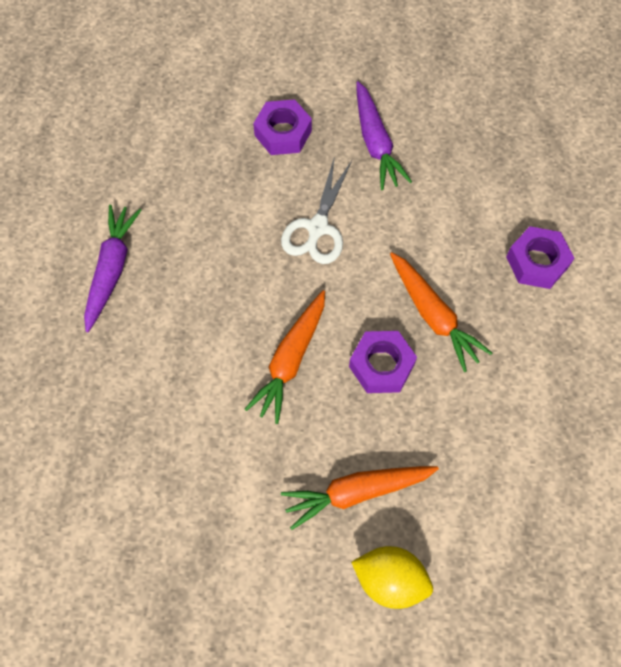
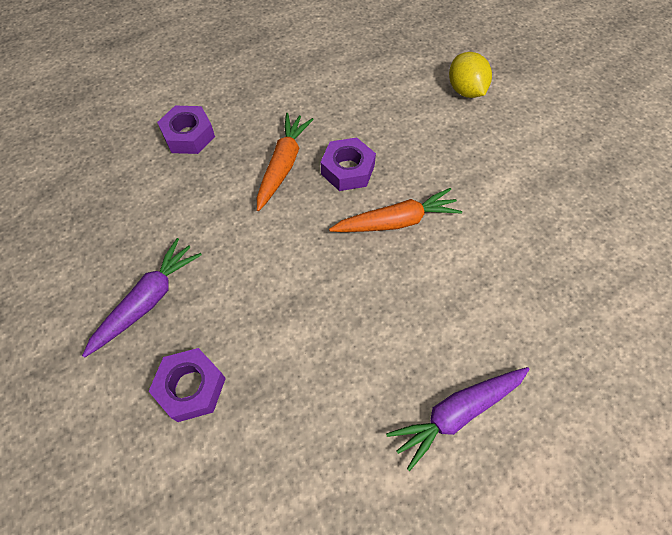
camera: 130 degrees left, 5 degrees down
white scissors [281,156,352,264] -> none
orange carrot [281,466,439,530] -> none

